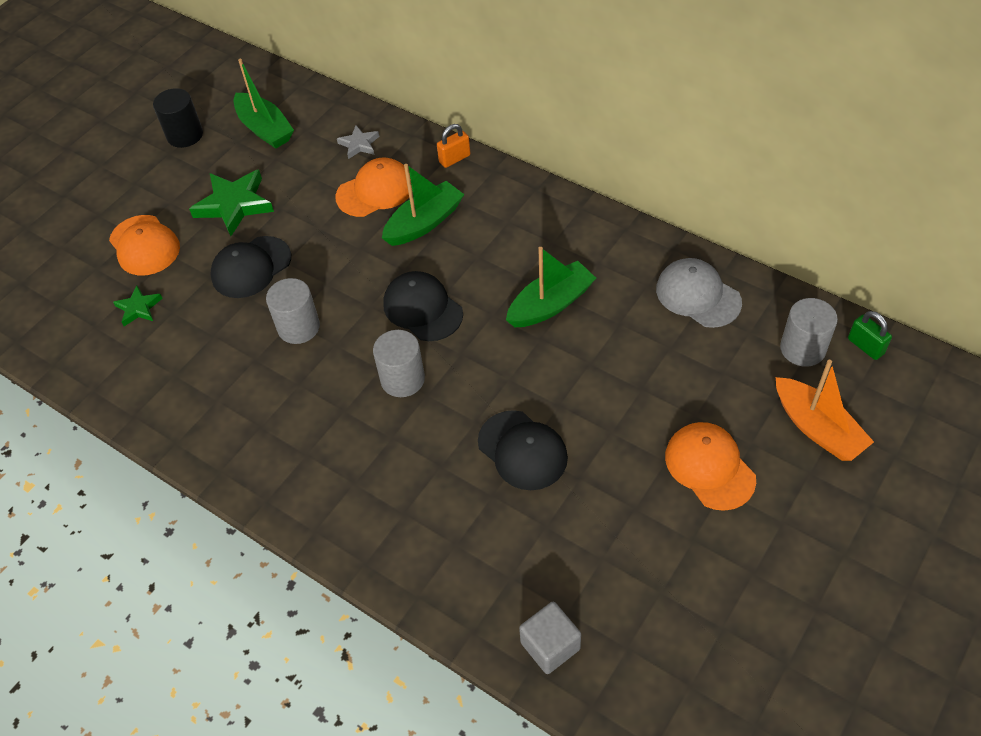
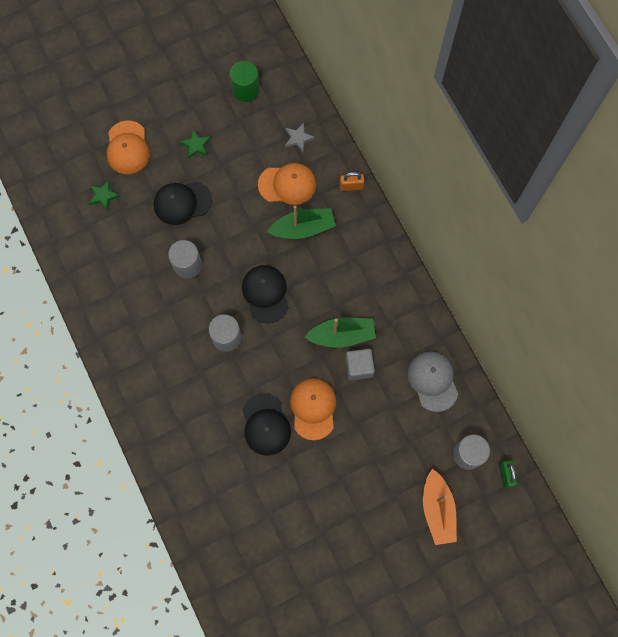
camera: 25 degrees right, 20 degrees up
black cylinder [153,88,203,148] -> none
green star [189,170,274,236] -> green star [179,129,211,159], size x0.54
green boat [233,59,294,149] -> green cylinder [230,61,260,102]
grey cube [519,602,581,674] -> grey cube moved to [345,349,375,380]
orange cap [665,422,756,511] -> orange cap moved to [290,378,336,440]

